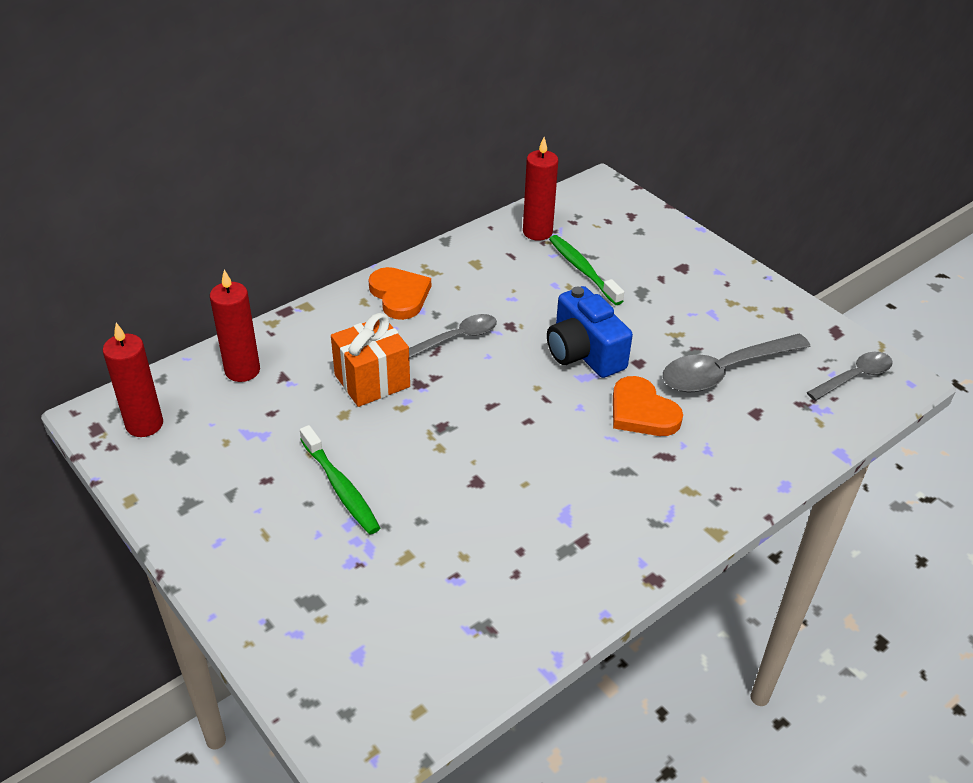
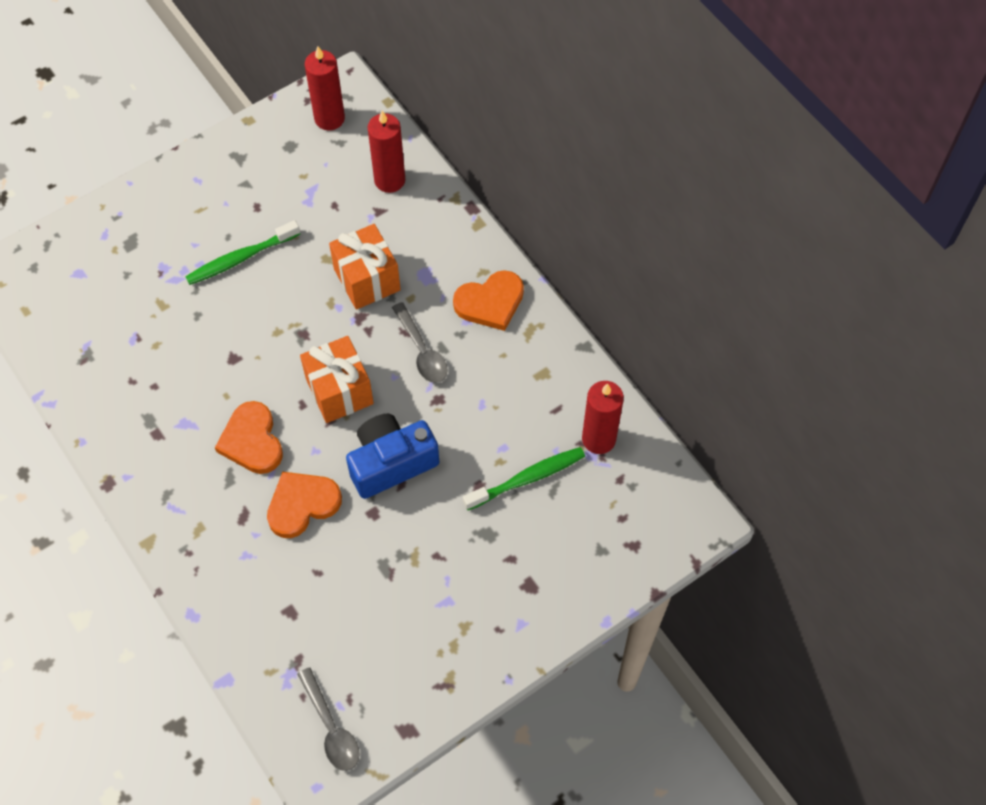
camera: 95 degrees right, 20 degrees up
grey spoon [663,334,811,392] -> none
none -> orange heart [215,401,283,474]
none -> orange gift [300,336,374,423]

